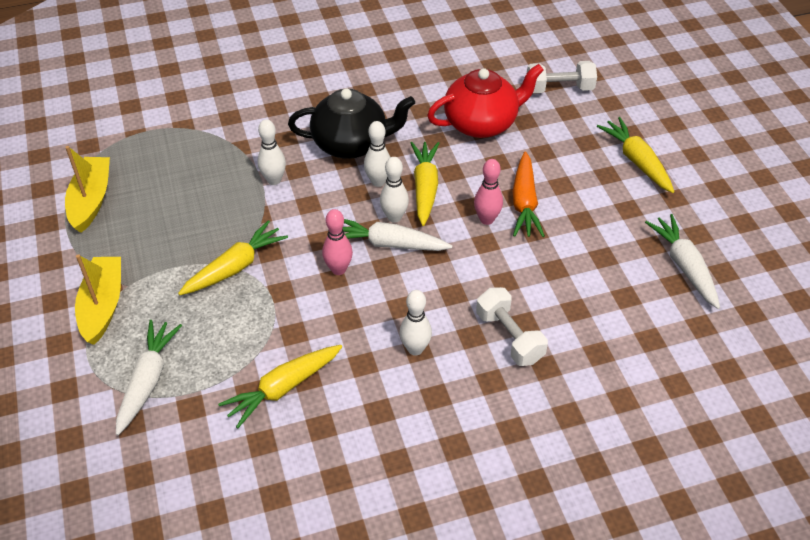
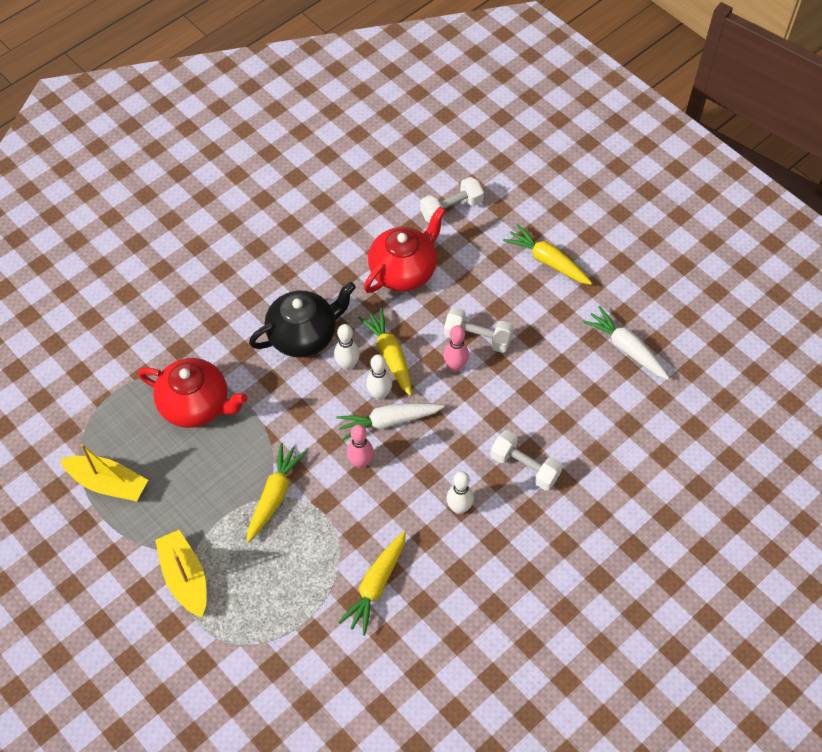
camera: 25 degrees left, 10 degrees up
yellow boat [65,146,110,233] -> yellow boat turned 135 degrees clockwise [60,444,148,501]
white carrot [116,320,182,435] -> none
white bowling pin [258,119,286,185] -> none
orange carrot [513,151,545,237] -> white dumbbell [444,307,513,353]
none -> red teapot [138,358,247,428]

